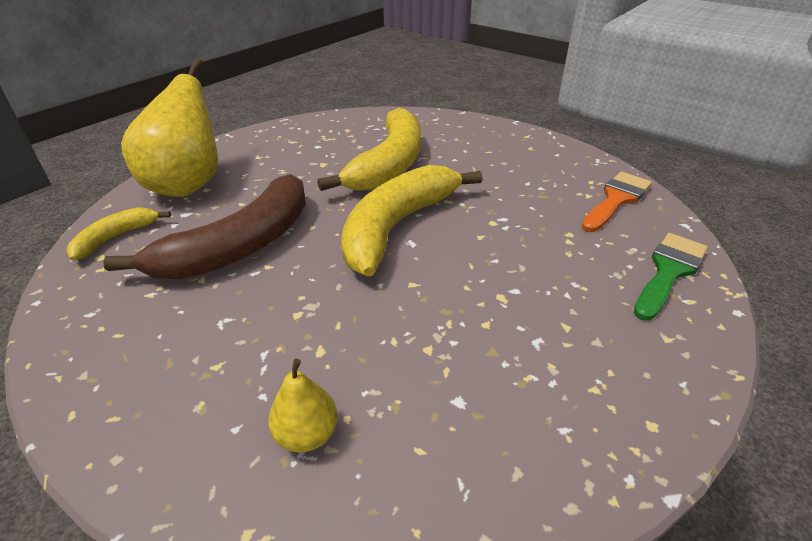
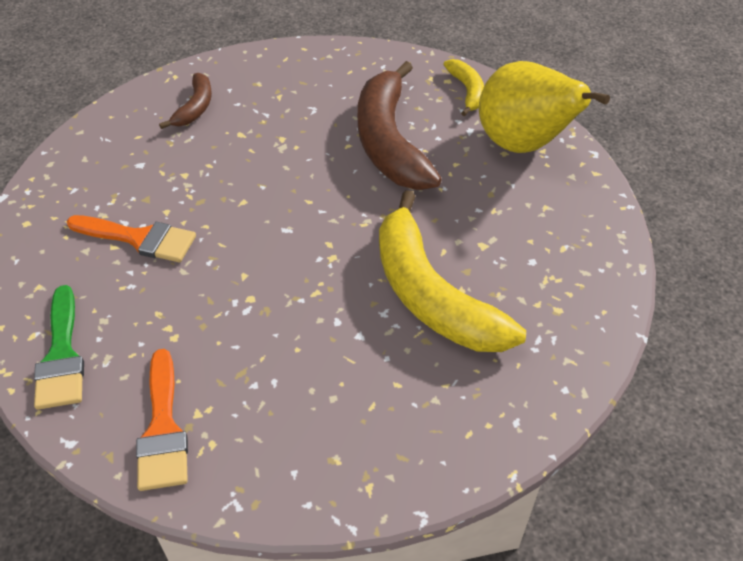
camera: 130 degrees right, 10 degrees up
yellow pear [268,359,338,452] -> brown banana [159,73,212,129]
yellow banana [341,165,483,276] -> none
none -> orange brush [67,215,196,262]

